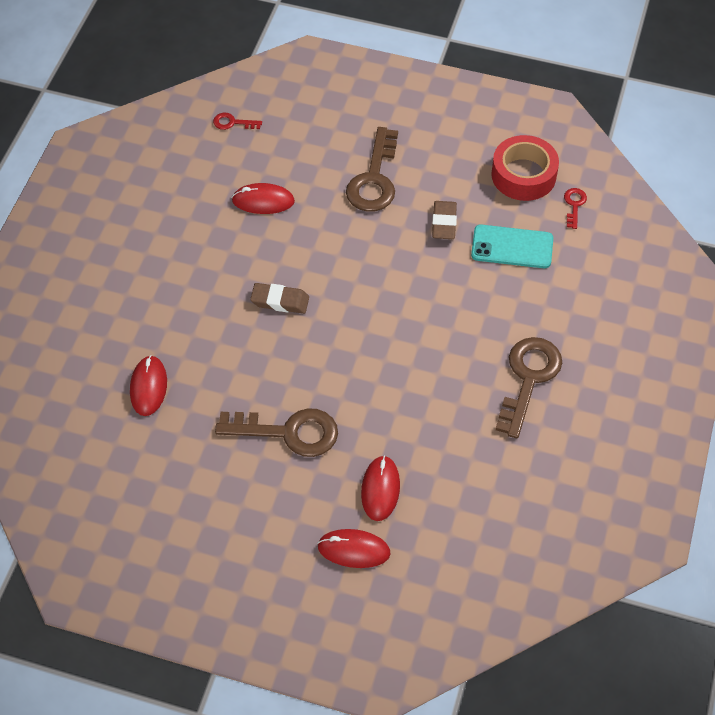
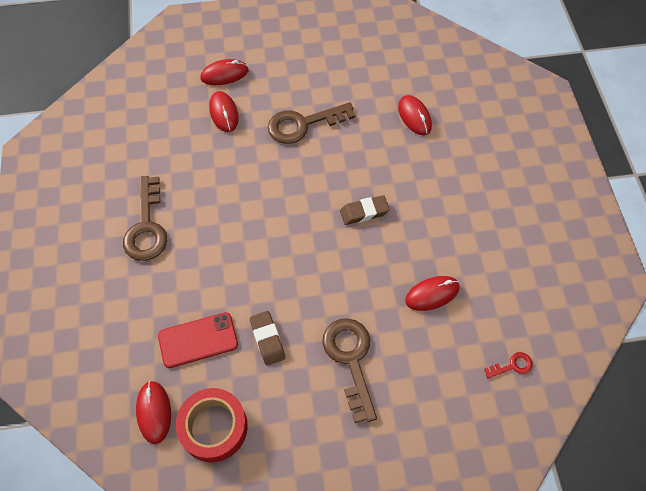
camera: 155 degrees right, 5 degrees up
turquoise phone [471,225,553,268] -> red phone [158,312,238,368]
red key [564,188,587,229] -> red mouse [136,381,171,444]

